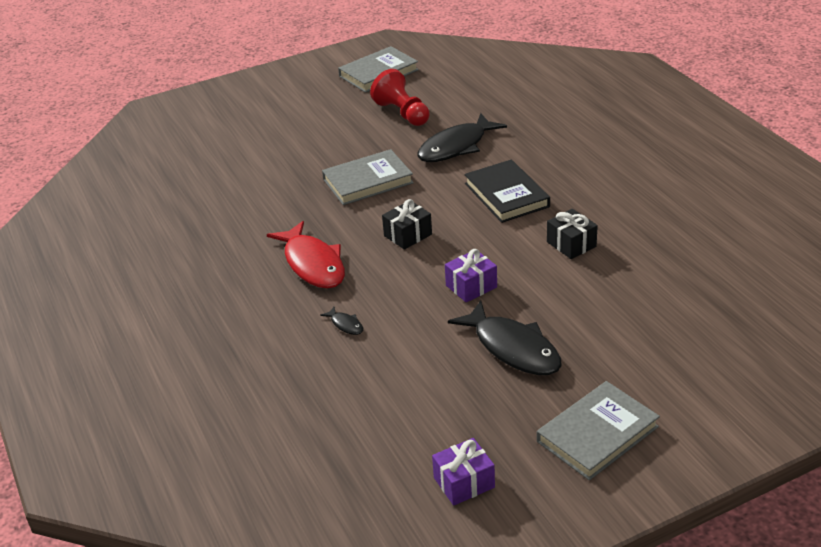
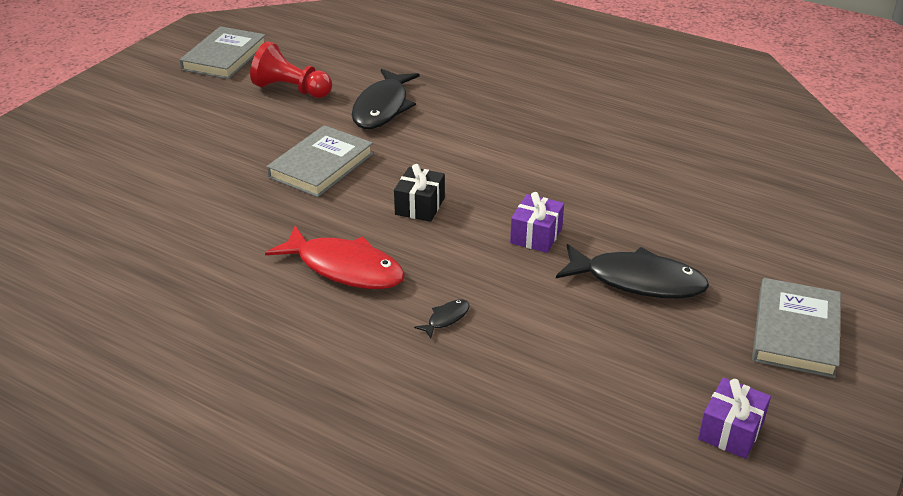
camera: 35 degrees left, 0 degrees up
black fish [320,307,363,335] -> black fish turned 60 degrees counterclockwise [414,300,470,338]
black book [464,160,550,223] -> none
black gift [547,209,598,259] -> none

